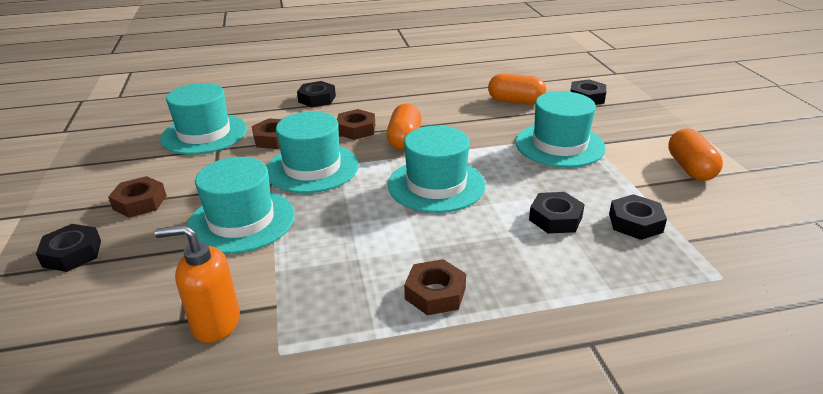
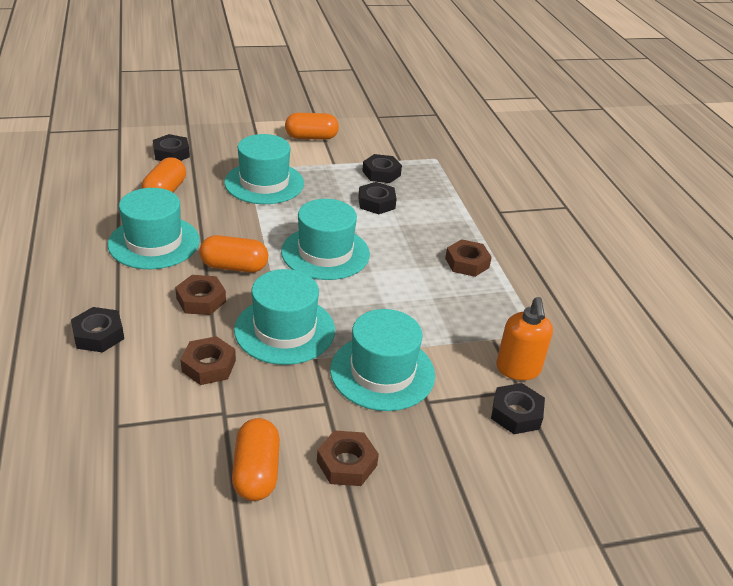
camera: 95 degrees left, 5 degrees up
black nut [36,224,101,272] -> black nut moved to [491,383,545,434]
turquoise hat [160,83,247,155] -> turquoise hat moved to [108,188,200,269]
none -> orange capsule [232,418,280,501]

